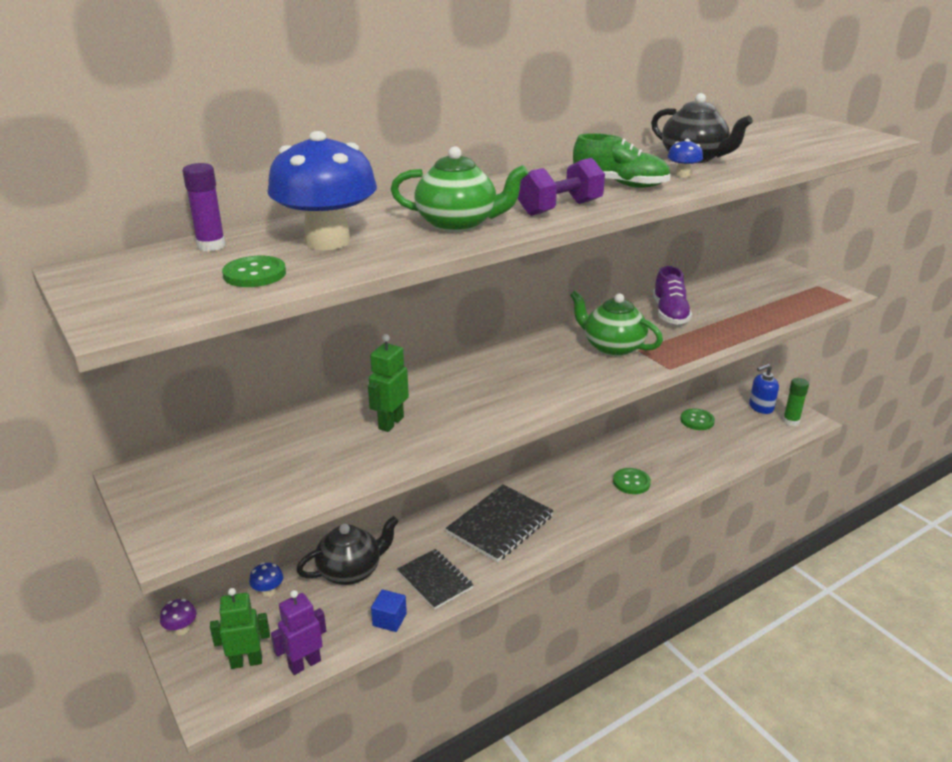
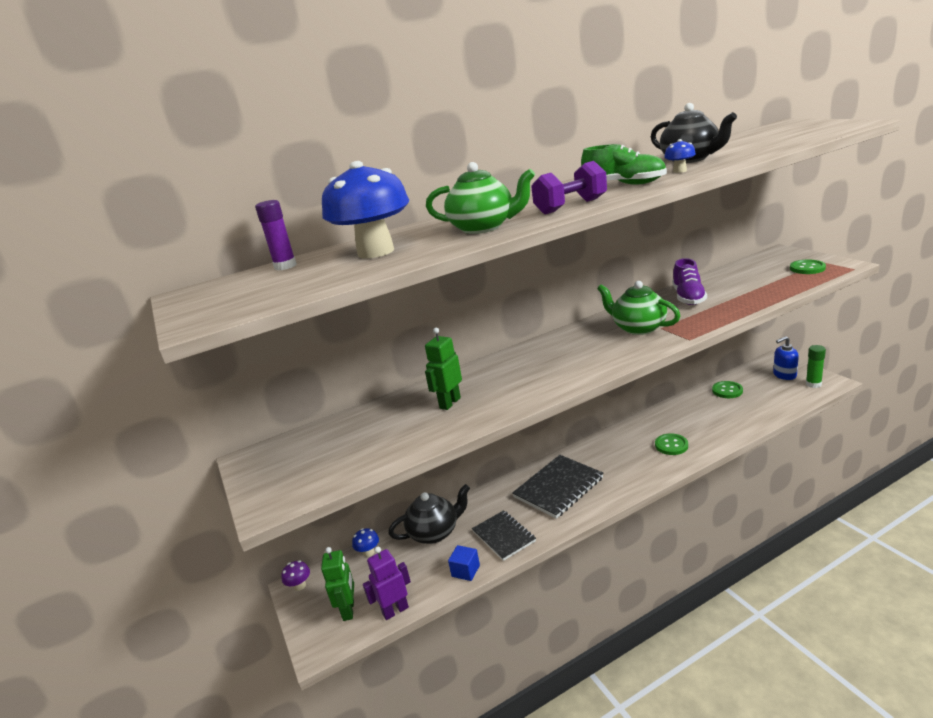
camera: 10 degrees right, 5 degrees down
green robot [210,588,270,669] -> green robot turned 90 degrees clockwise [321,547,354,621]
green button [222,256,286,287] -> green button moved to [790,260,826,274]

